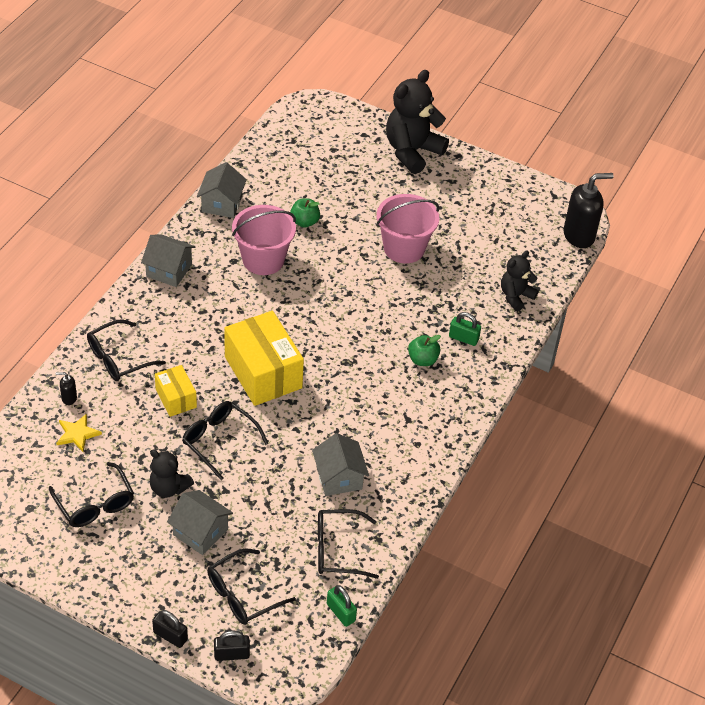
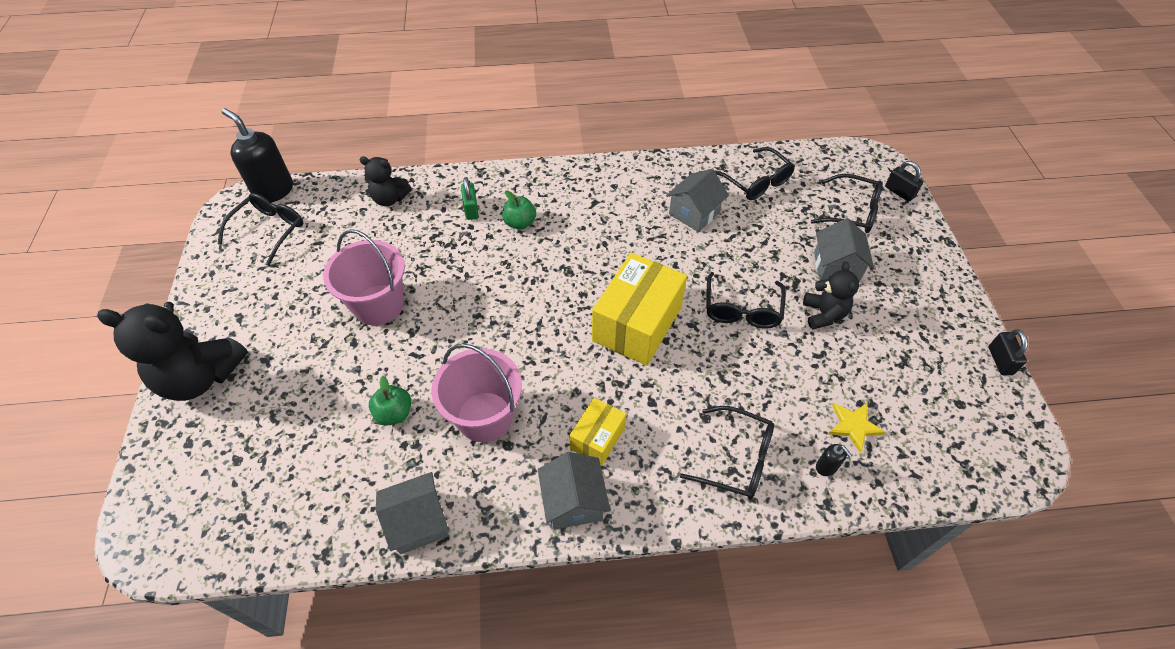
camera: 120 degrees left, 5 degrees up
black glasses [49,462,134,527] -> black glasses moved to [218,193,303,266]
black padlock [152,610,188,648] -> black padlock moved to [988,329,1028,375]
yellow box [155,365,197,417] -> yellow box moved to [569,397,626,466]
green padlock [327,585,357,627] -> none

